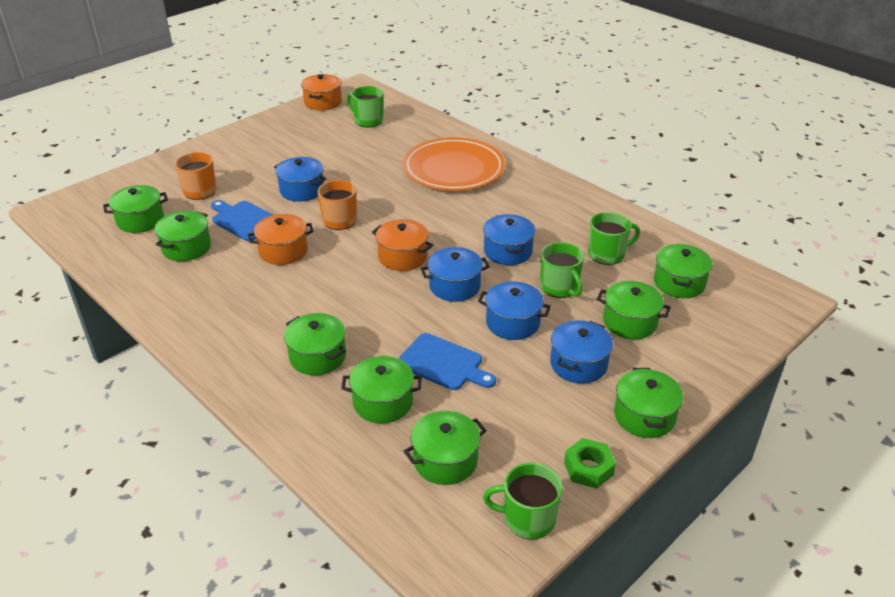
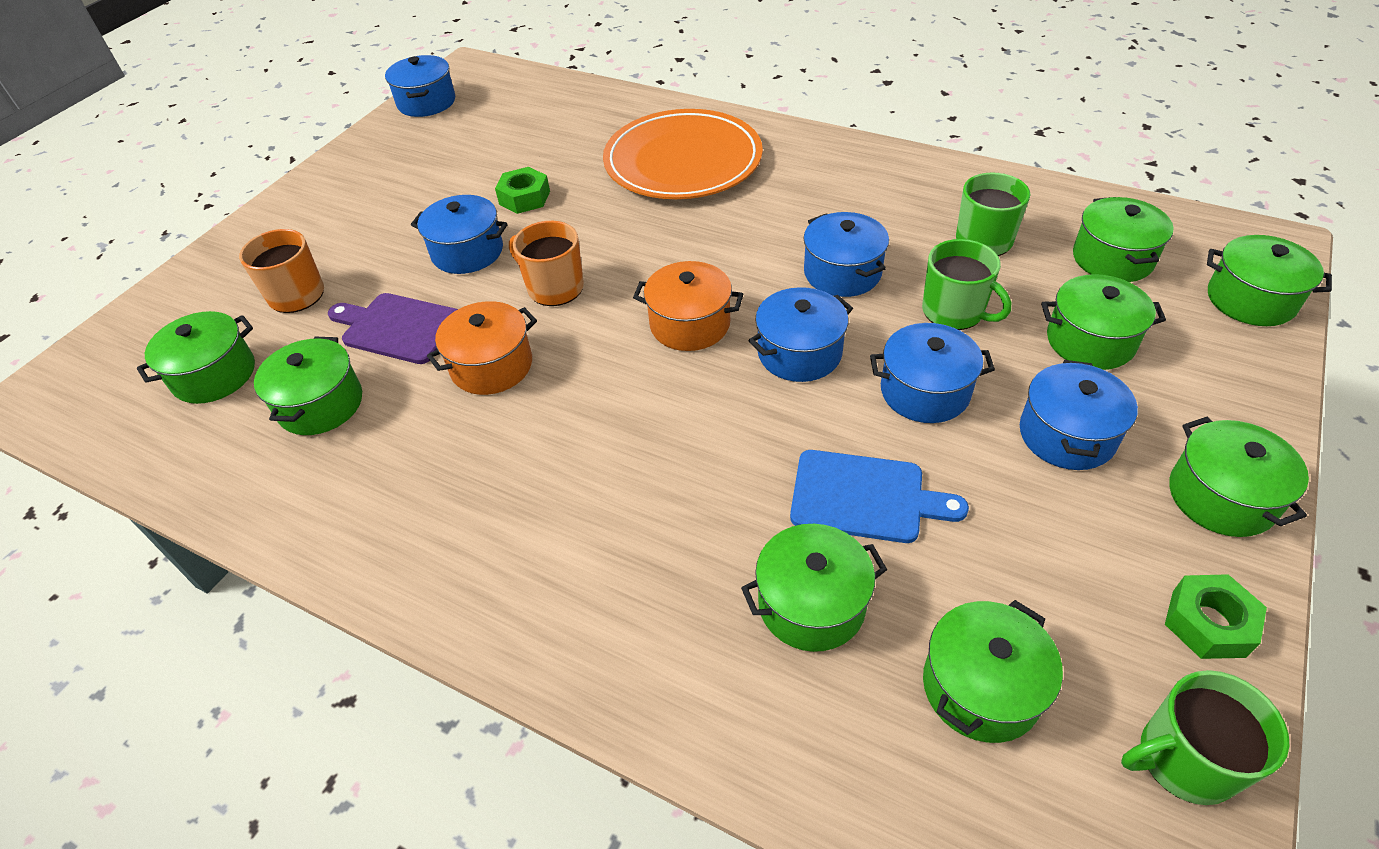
camera: 15 degrees left, 10 degrees up
blue cutting board [211,200,273,241] -> purple cutting board [328,293,458,364]
green pot [284,313,346,375] -> green pot moved to [1207,235,1332,326]
orange pot [301,74,342,111] -> blue pot [385,55,455,117]
green mug [346,86,383,127] -> none
none -> green nut [495,167,550,214]

